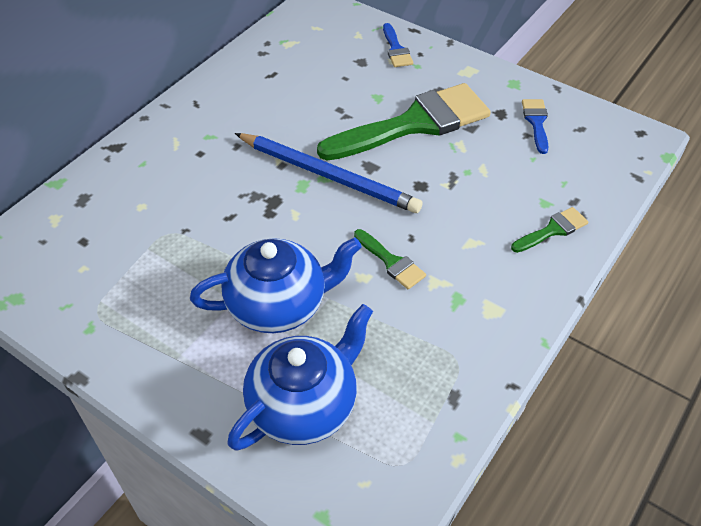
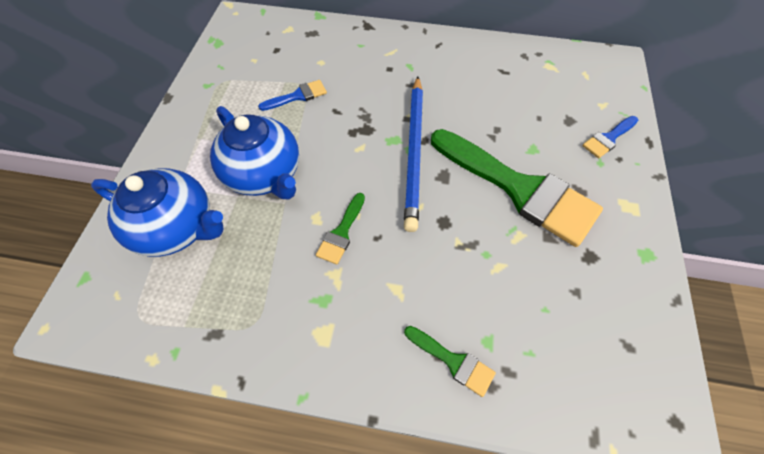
camera: 65 degrees right, 10 degrees up
blue brush [522,99,549,154] -> blue brush moved to [258,80,327,111]

